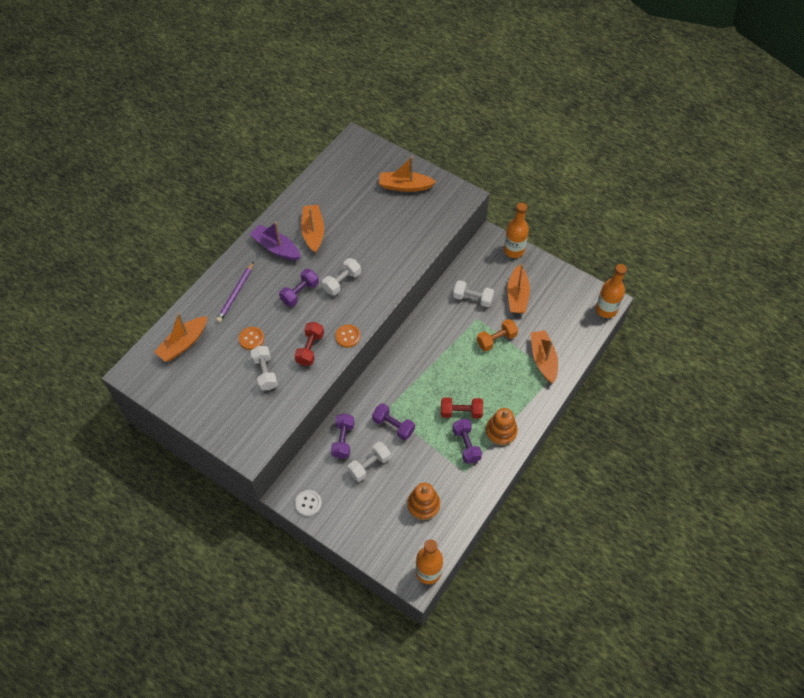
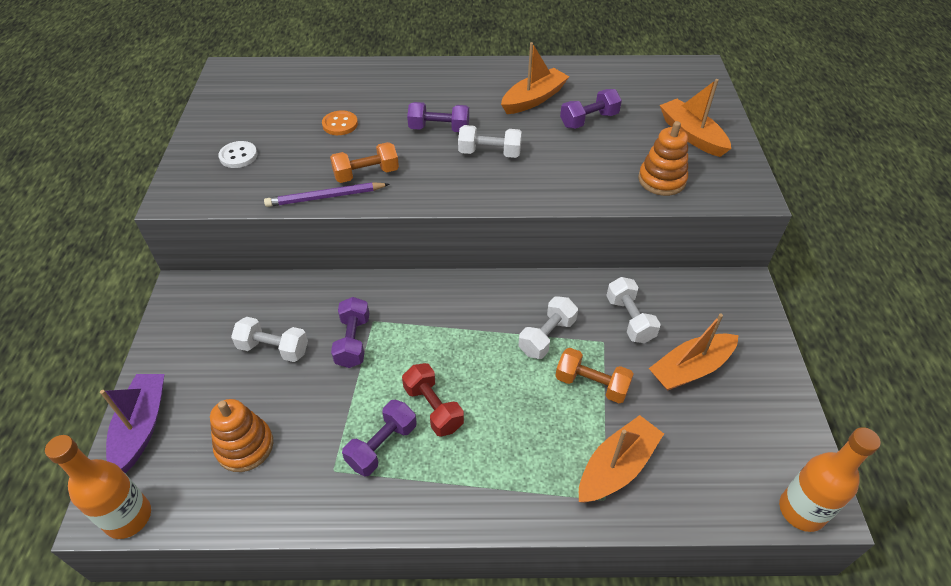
camera: 55 degrees right, 10 degrees down
orange boat [154,313,207,362] -> none
purple pencil [216,262,254,323] -> purple pencil moved to [264,182,389,207]
purple boat [249,222,300,260] -> purple boat moved to [100,374,164,473]
white dumbbell [250,346,278,390] -> white dumbbell moved to [518,296,578,359]
red dumbbell [294,322,324,366] -> orange dumbbell [330,142,399,183]
white button [295,490,322,516] -> white button moved to [218,141,257,168]
purple dumbbell [331,413,354,459] -> purple dumbbell moved to [560,89,622,129]
orange button [335,324,361,348] -> none
orange stacking toy [486,408,518,446] -> orange stacking toy moved to [638,121,688,196]
orange bottle [504,203,529,258] -> none

